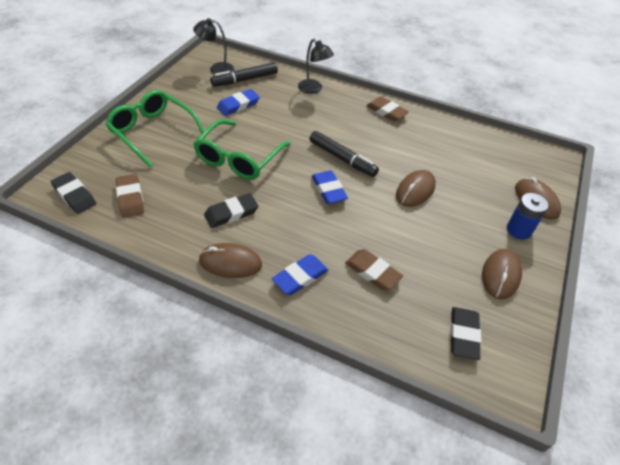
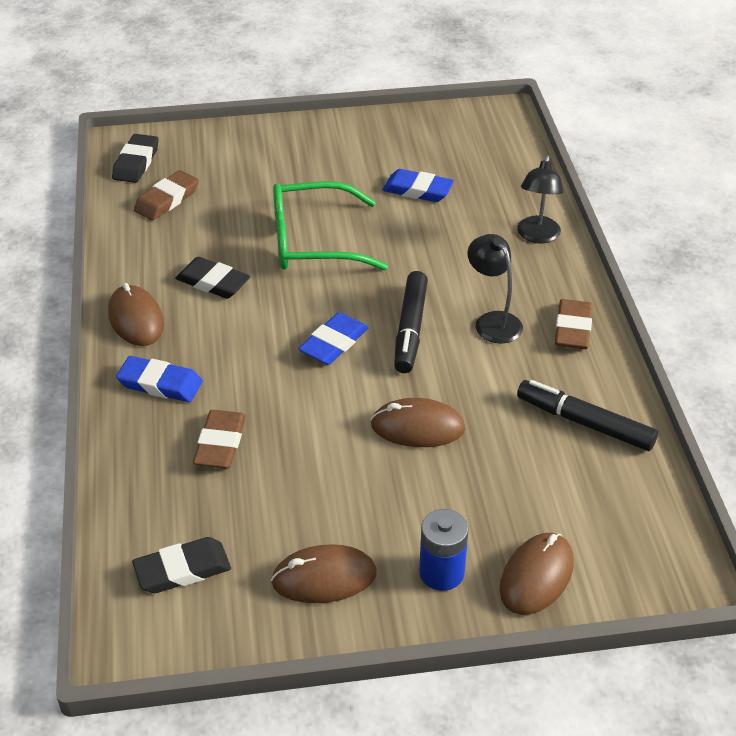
camera: 60 degrees right, 5 degrees down
green glasses [105,90,204,167] -> none
black lamp [193,18,234,74] -> black lamp moved to [468,234,523,344]
black marker [210,62,278,87] -> black marker moved to [517,380,658,451]

